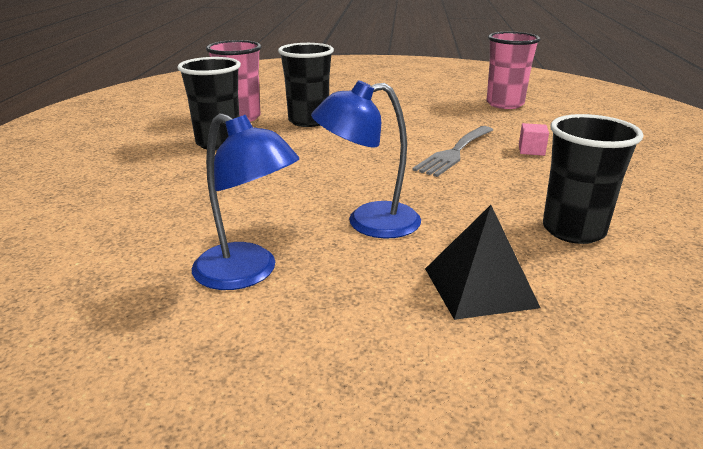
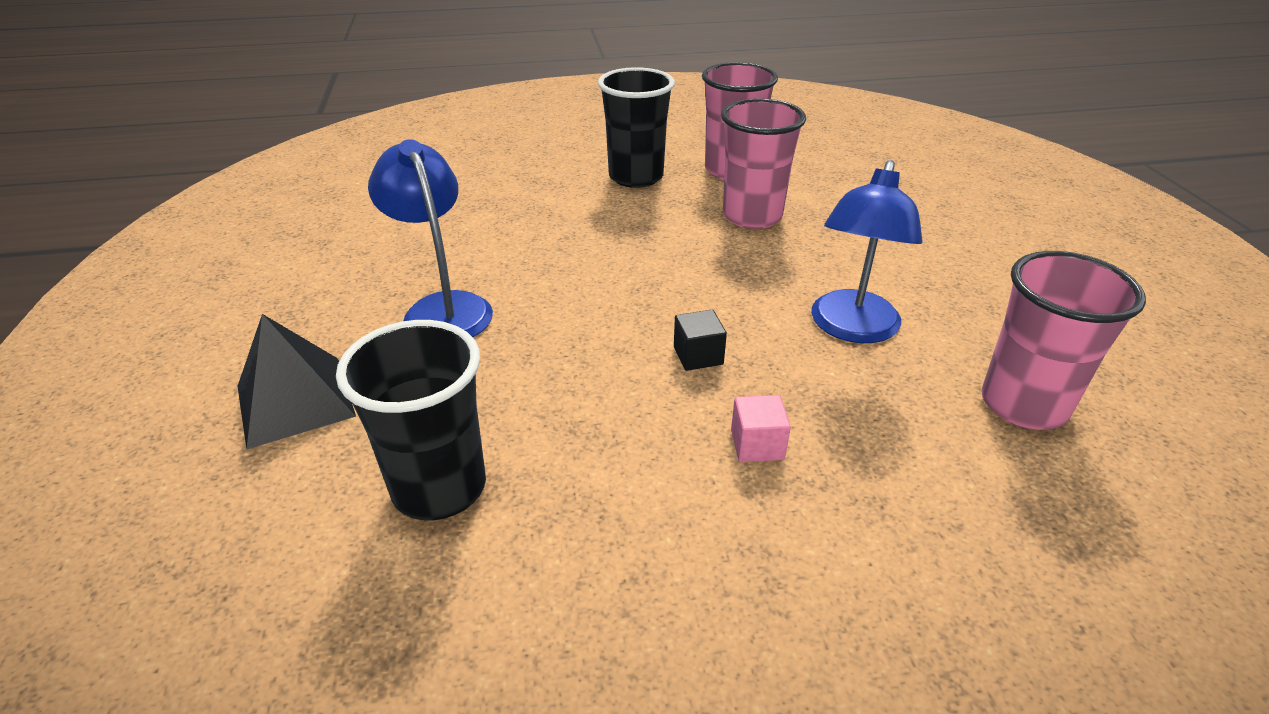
camera: 75 degrees right, 10 degrees up
blue lamp [192,113,299,290] -> blue lamp moved to [811,160,923,343]
black cup [278,43,334,127] -> pink cup [721,98,806,229]
grey fork [412,126,493,177] -> black cube [674,310,727,371]

